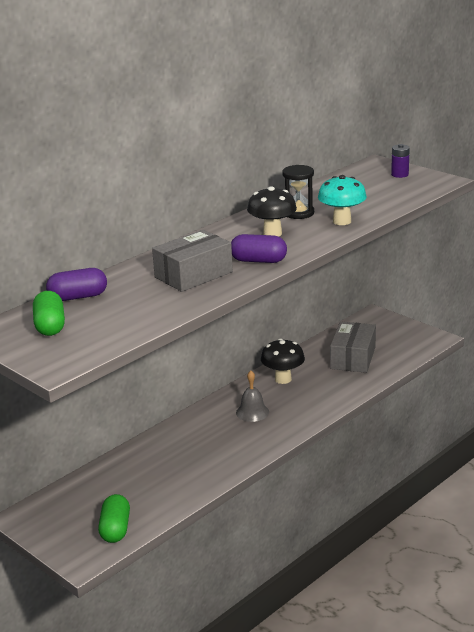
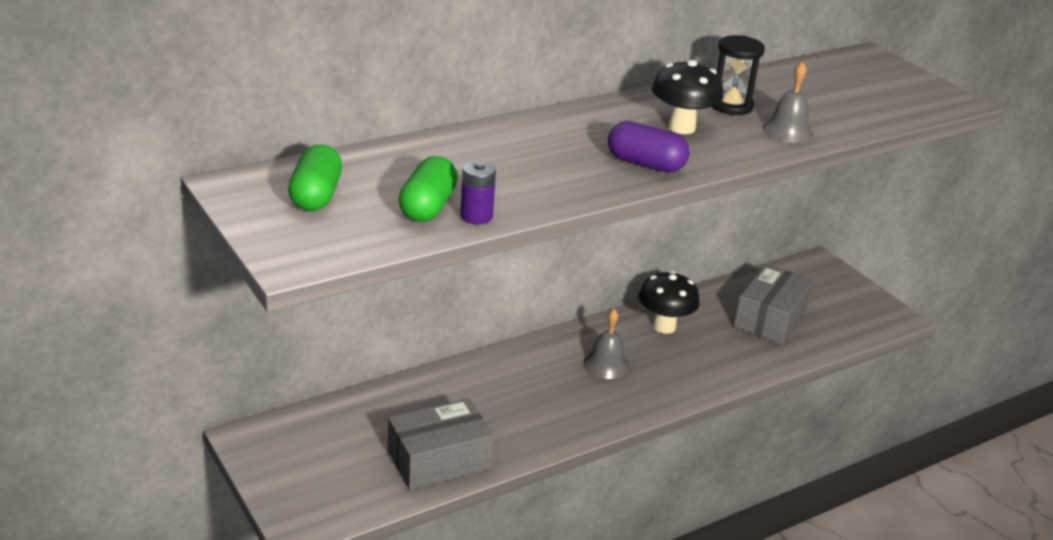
camera: 10 degrees right, 5 degrees up
purple capsule [46,268,107,301] -> none
green capsule [98,494,130,543] -> green capsule moved to [399,156,458,222]
grey box [152,230,233,292] -> grey box moved to [388,398,494,491]
turquoise mushroom [318,175,367,225] -> grey bell [762,61,814,143]
purple battery [391,144,410,178] -> purple battery moved to [460,161,496,224]

